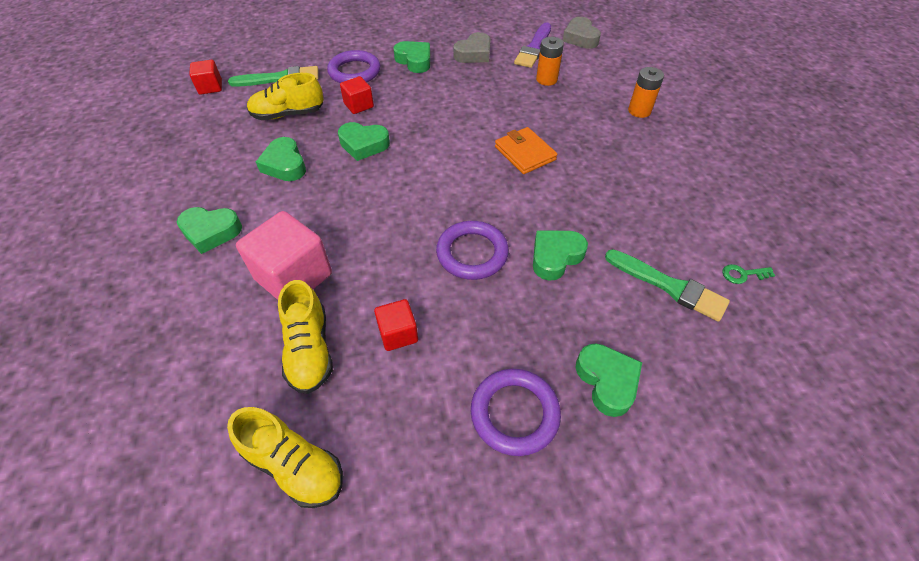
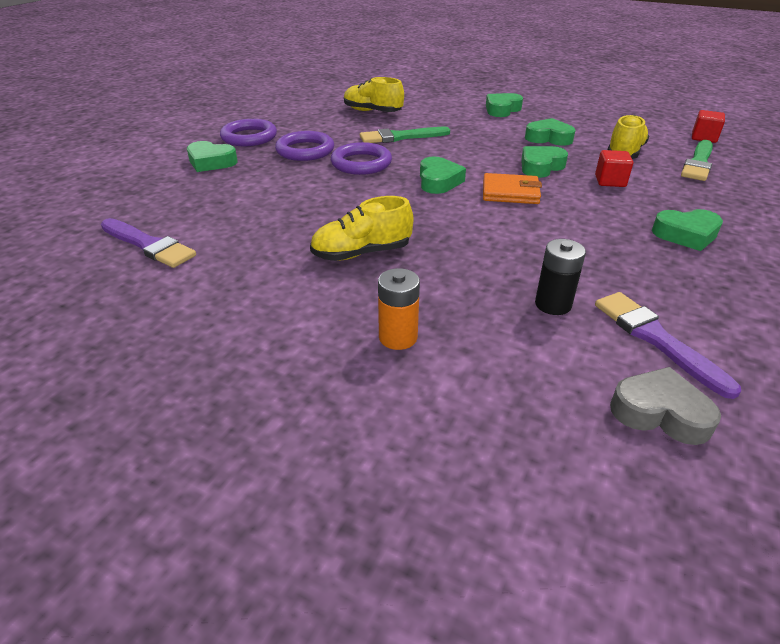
camera: 130 degrees right, 15 degrees down
yellow shoe [227,407,343,508] -> yellow shoe moved to [310,196,413,261]
pink cube [236,211,332,300] -> none
purple ring [327,50,380,83] -> purple ring moved to [275,131,334,161]
red cube [374,299,418,351] -> none
grey heart [453,32,490,63] -> none
orange wallet [495,127,557,174] -> orange wallet moved to [483,173,542,204]
green heart [533,230,588,281] -> green heart moved to [420,157,466,194]
orange battery [536,37,564,86] -> black battery [535,239,586,315]
green brush [605,249,730,322] -> green brush moved to [360,127,450,143]
green key [722,264,775,284] -> purple brush [101,218,196,268]

